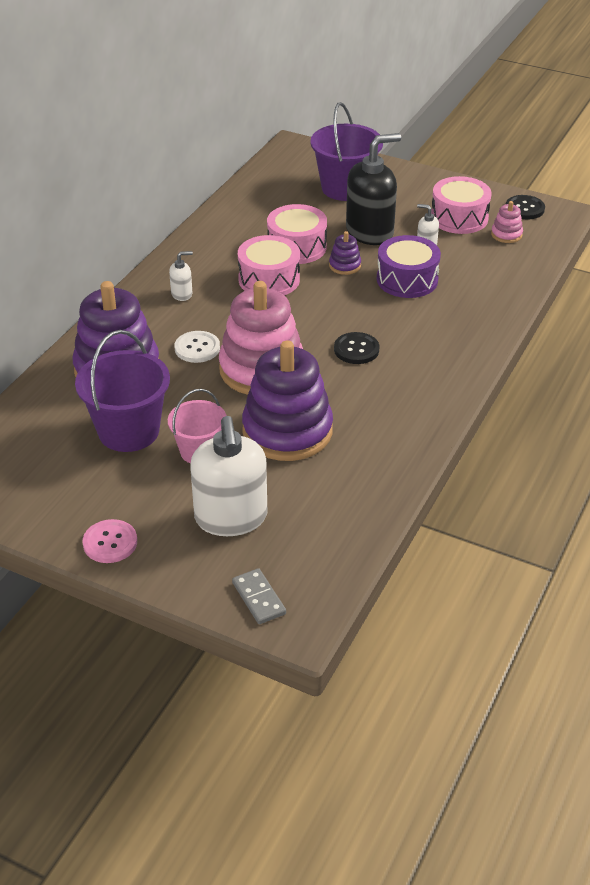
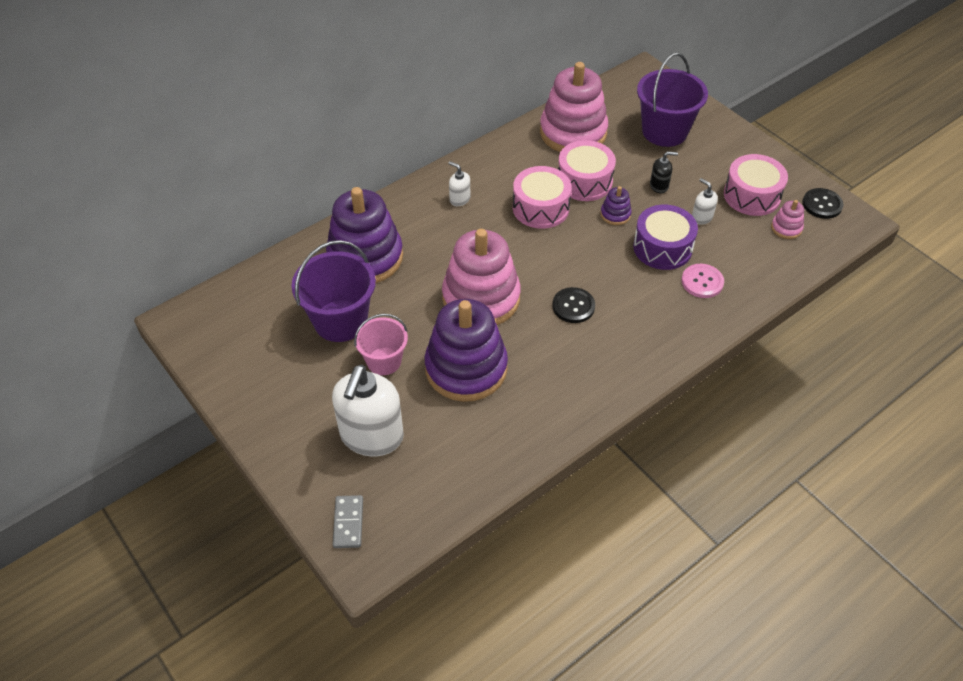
camera: 25 degrees right, 10 degrees up
pink button [83,519,137,563] -> pink button moved to [682,264,724,298]
white soap dispenser [169,251,193,301] -> white soap dispenser turned 150 degrees counterclockwise [448,161,470,206]
white button [175,331,220,363] -> none
black soap dispenser [346,133,401,245] -> black soap dispenser [650,151,678,193], size x0.44
none -> pink stacking toy [540,62,608,152]

